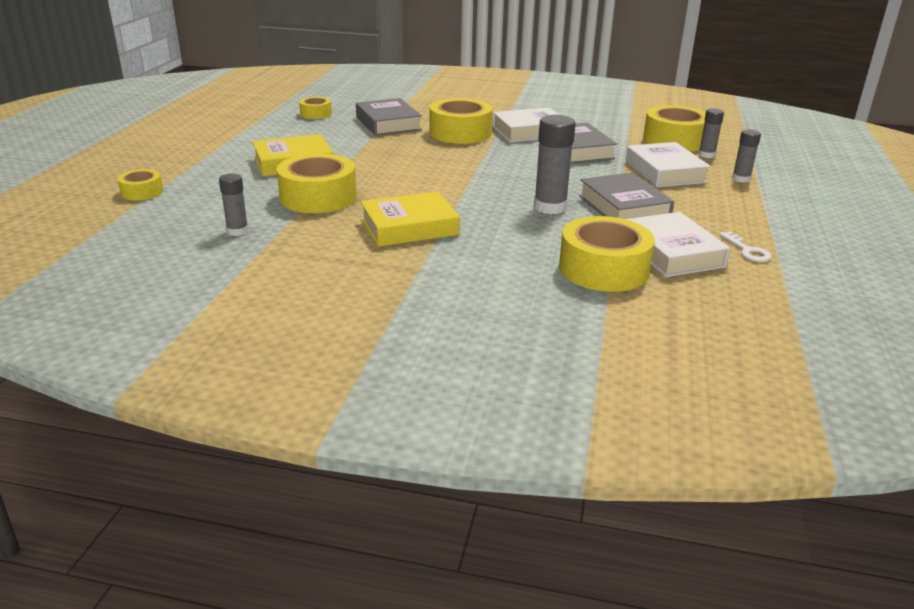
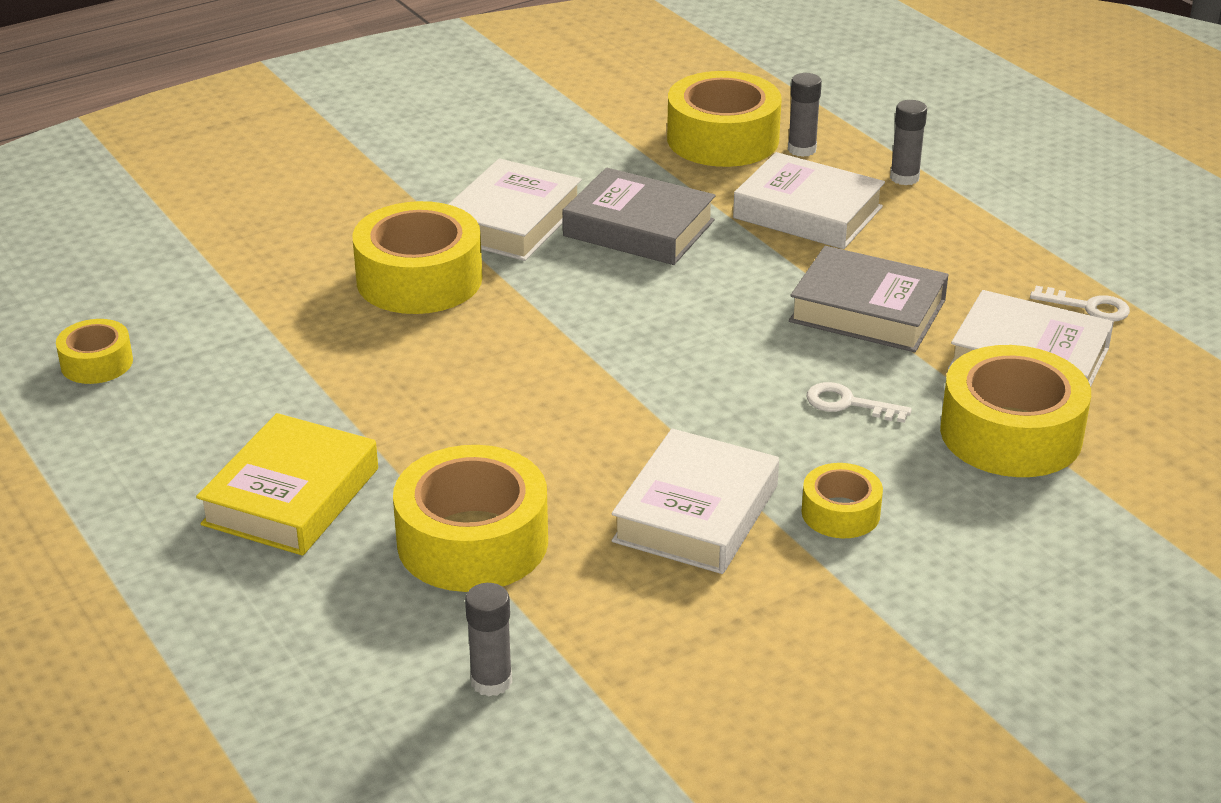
camera: 45 degrees left, 5 degrees up
yellow tape [117,169,163,201] -> yellow tape moved to [801,463,883,538]
grey book [356,98,422,136] -> none
yellow book [360,191,460,247] -> white book [612,429,779,574]
grey glue stick [534,115,576,214] -> none
none -> white key [807,382,912,423]

